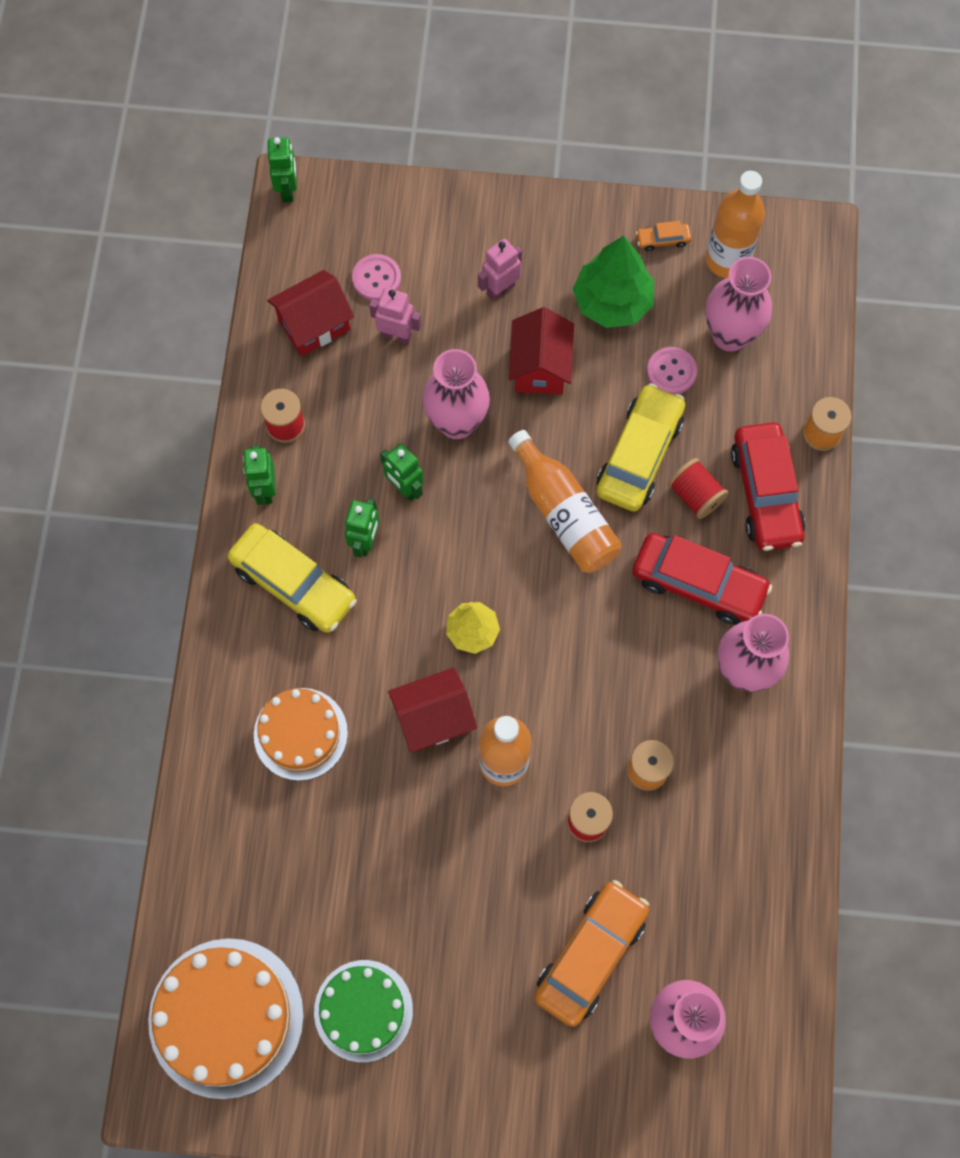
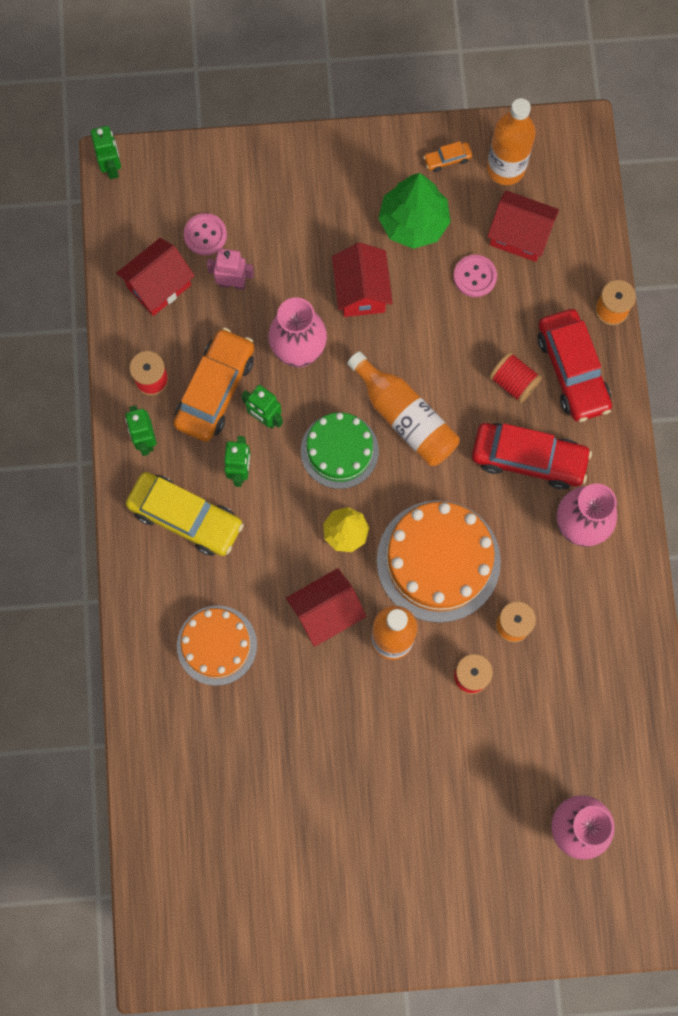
camera: 10 degrees left, 5 degrees up
orange cake [148,938,304,1099] -> orange cake moved to [377,500,501,623]
green cake [314,960,413,1062] -> green cake moved to [301,412,379,489]
pink robot [478,239,522,301] -> none
orange car [534,880,650,1027] -> orange car moved to [173,328,254,442]
yellow car [597,383,685,512] -> none
pink vase [706,257,772,352] -> red house [487,190,559,262]

